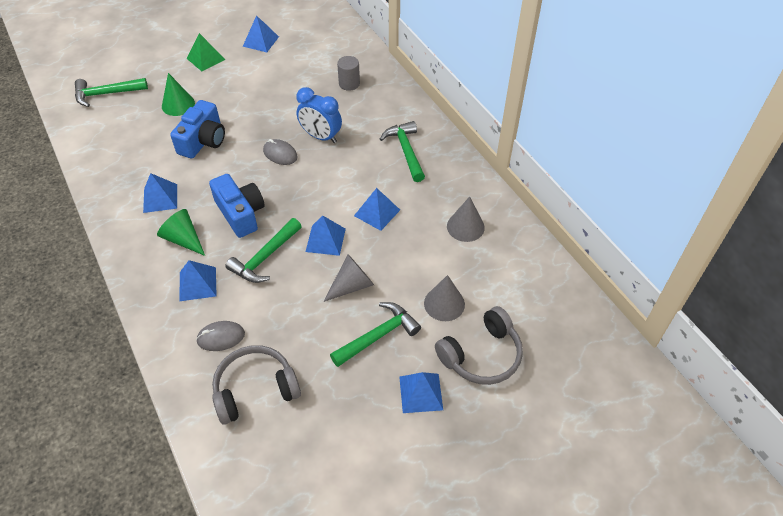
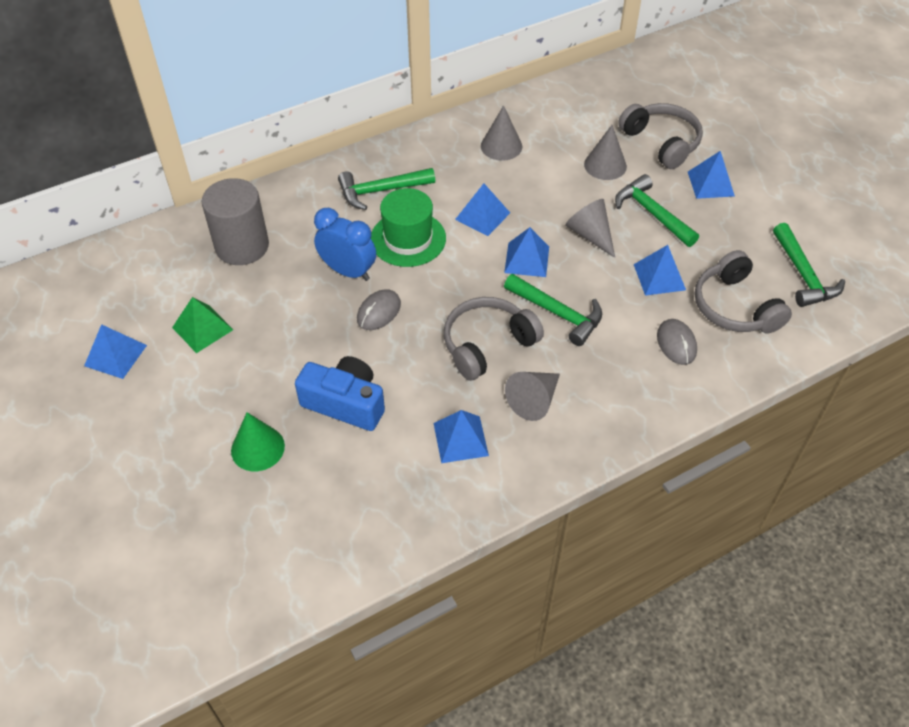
camera: 90 degrees left, 0 degrees up
green hammer [75,78,148,107] -> green hammer moved to [773,223,845,307]
green cone [157,209,205,256] -> grey cone [505,372,560,421]
blue pyramid [179,260,217,301] -> blue pyramid moved to [634,245,686,296]
green pyramid [186,33,225,71] -> green pyramid moved to [172,297,233,353]
blue camera [209,174,265,238] -> grey headphones [444,297,544,381]
blue clock [296,87,342,143] -> blue clock turned 90 degrees counterclockwise [314,208,376,281]
grey cylinder [337,56,360,91] -> grey cylinder [202,178,269,265], size x1.78
none -> green hat [371,188,446,267]

